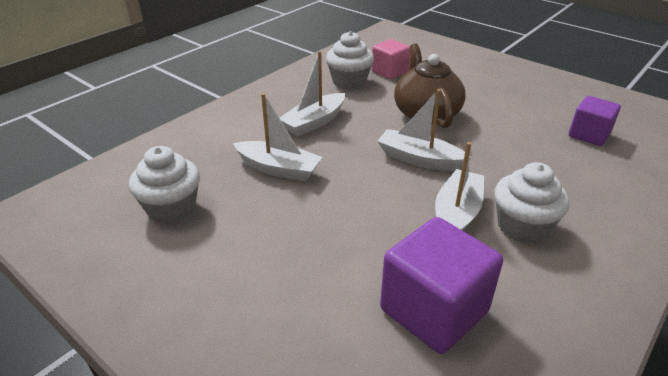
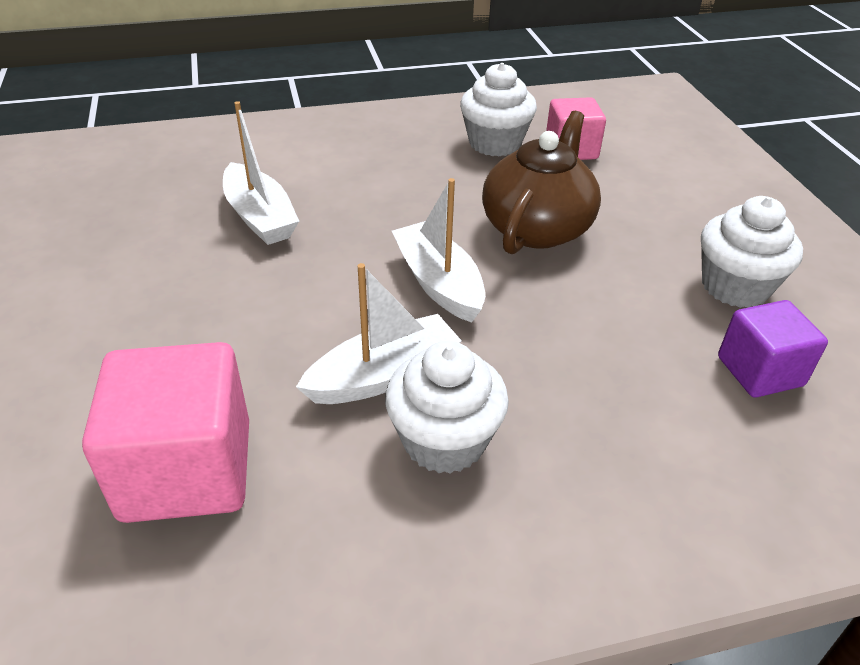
camera: 35 degrees right, 5 degrees up
white cupcake [129,146,200,224] -> white cupcake moved to [701,196,803,308]
white boat [280,51,345,136] -> none
purple cube [380,217,503,354] -> pink cube [82,342,249,523]

